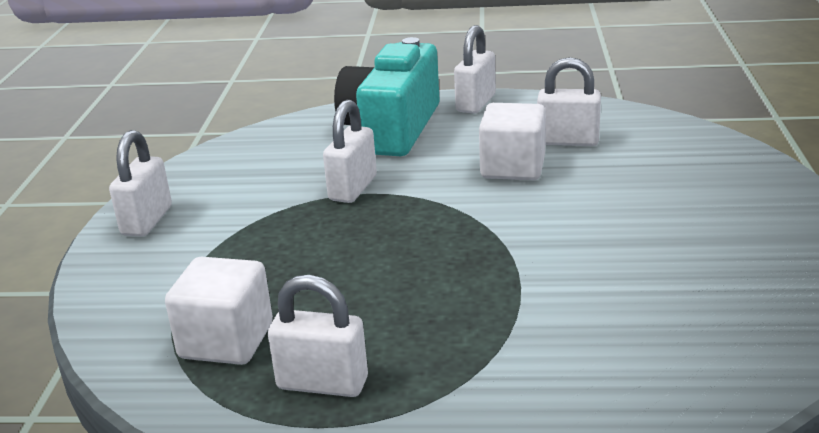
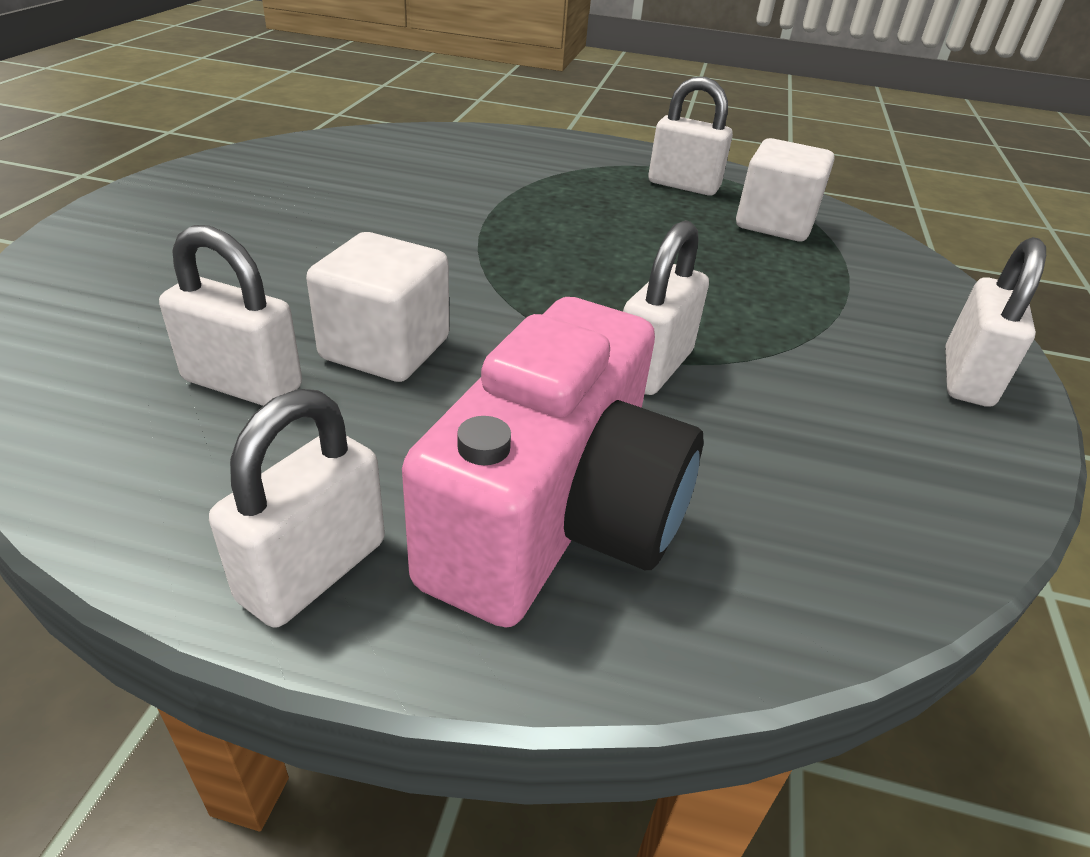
camera: 175 degrees left, 10 degrees up
turquoise camera [334,37,440,156] -> pink camera [402,297,704,627]

